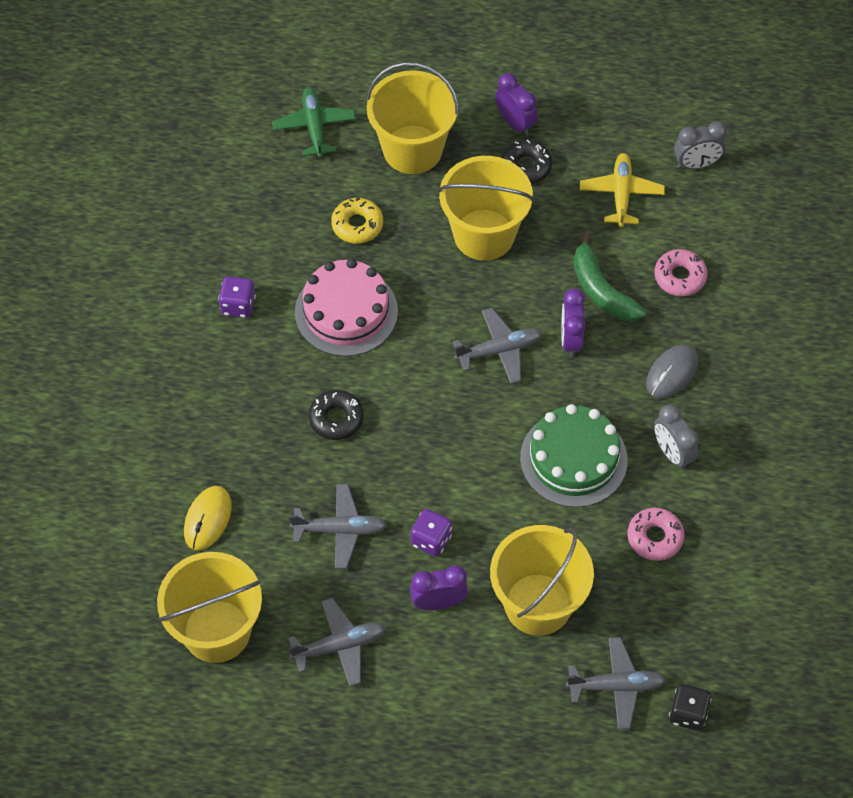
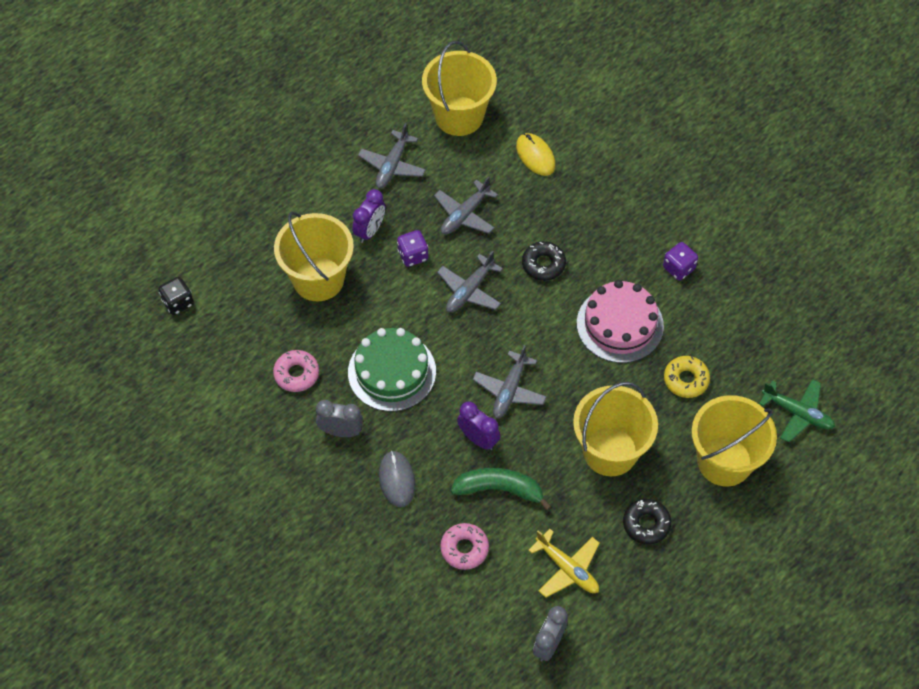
camera: 130 degrees right, 0 degrees up
purple clock [495,73,538,136] -> none
grey plane [566,637,666,729] -> grey plane moved to [437,250,503,313]

